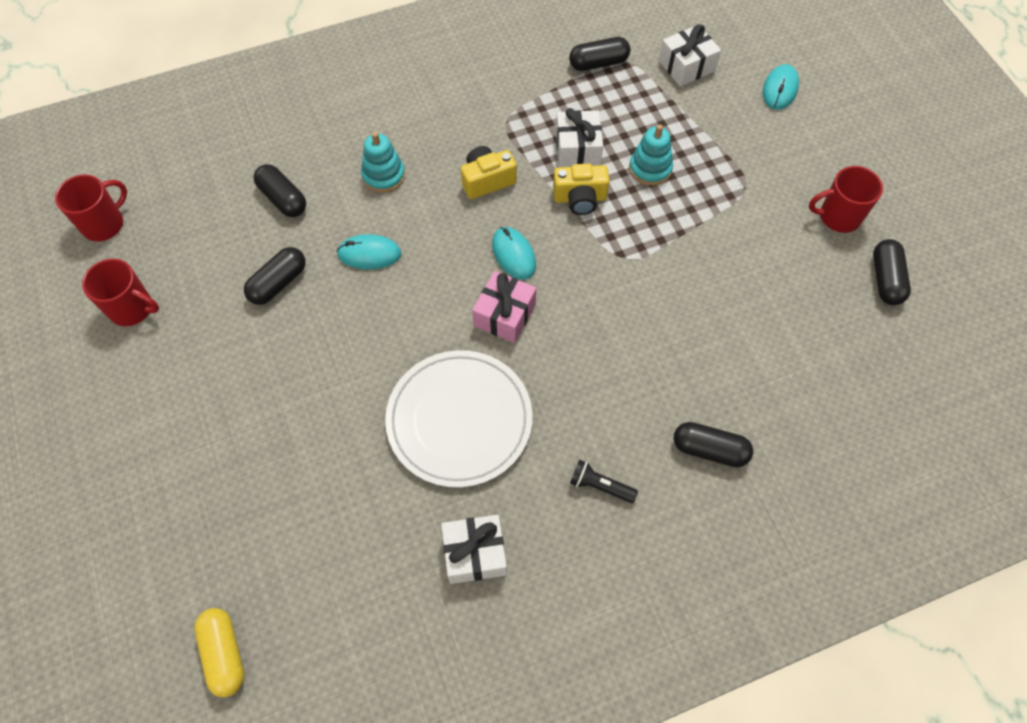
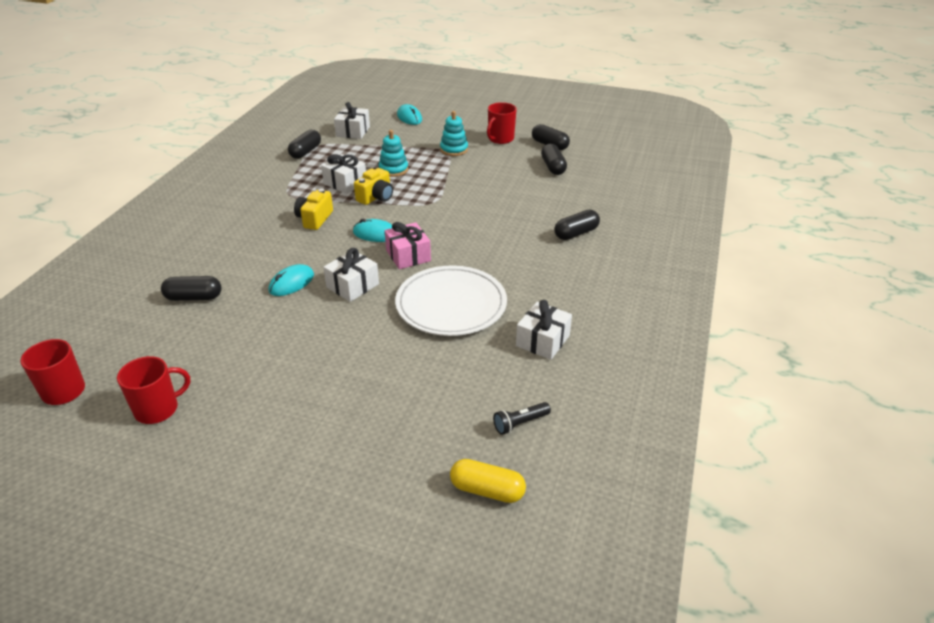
camera: 50 degrees left, 25 degrees down
black capsule [244,247,306,305] -> black capsule moved to [541,144,567,175]
turquoise stacking toy [361,132,405,193] -> turquoise stacking toy moved to [440,111,468,156]
black flashlight [570,460,638,503] -> black flashlight moved to [493,402,551,435]
none -> white gift [323,248,379,302]

